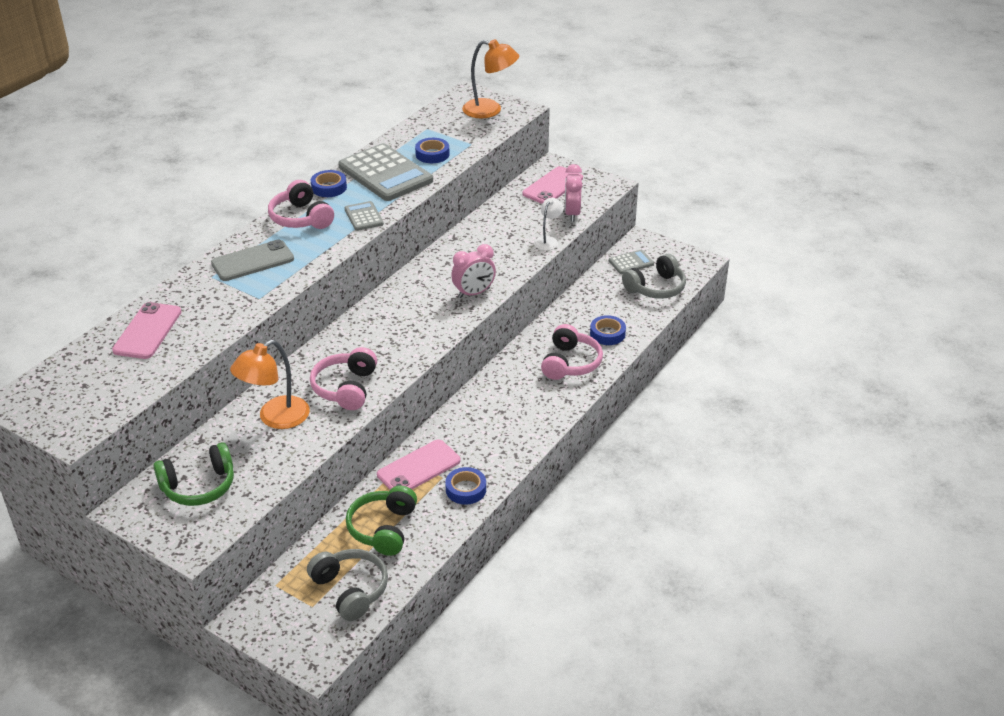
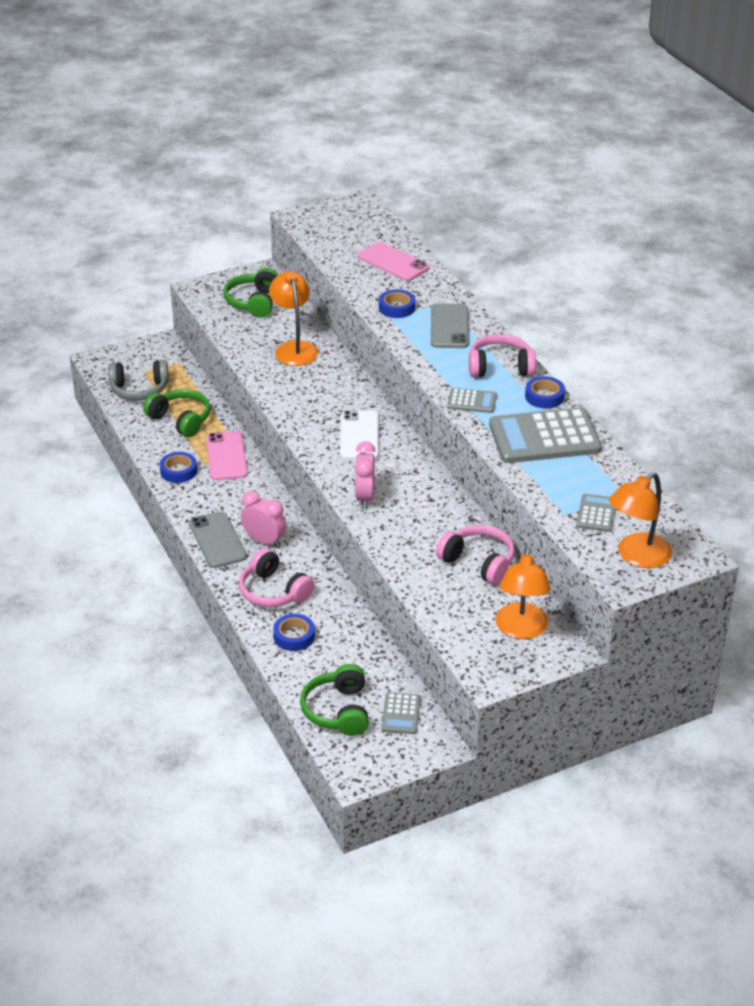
camera: 120 degrees right, 0 degrees up
pink headphones [310,347,377,410] -> pink headphones moved to [436,525,515,585]
blue tape [415,138,450,163] -> blue tape moved to [379,289,415,318]
pink phone [522,166,583,204] -> orange lamp [496,547,551,639]
white lamp [534,198,564,250] -> none
pink clock [565,164,582,222] -> pink clock moved to [241,491,286,548]
grey headphones [622,254,686,299] -> green headphones [300,664,369,736]
none -> grey phone [189,511,247,568]
none -> white phone [340,410,379,460]
none -> grey calculator [576,494,615,532]

